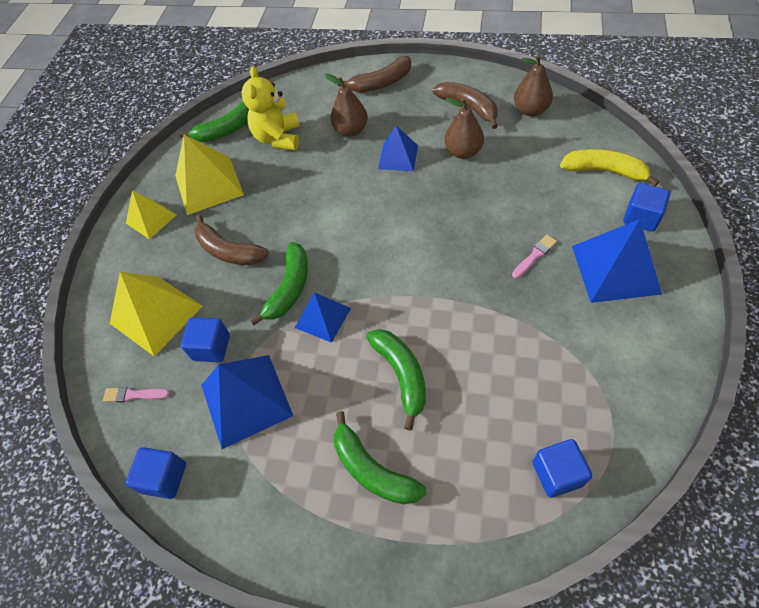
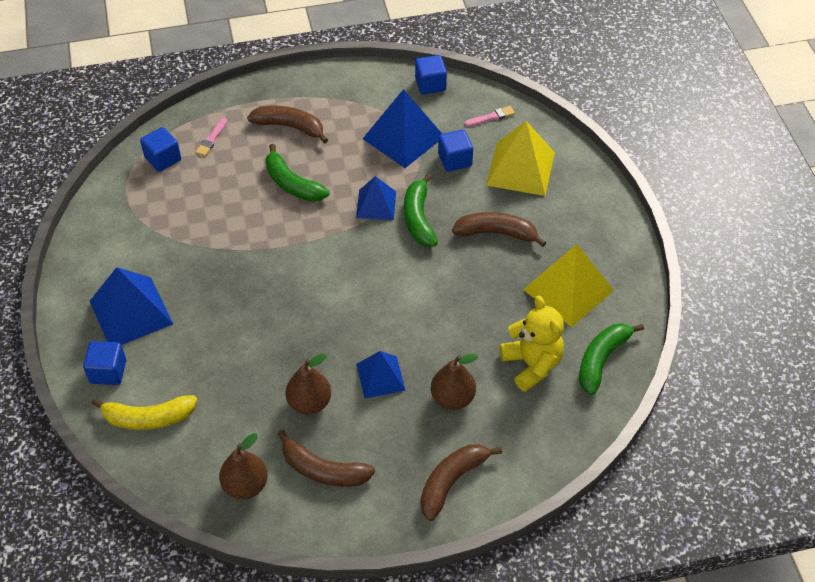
camera: 150 degrees right, 5 degrees down
yellow pyramid [126,191,176,239] -> none
green banana [334,411,426,504] -> brown banana [247,106,328,144]
pink brush [512,235,557,278] -> pink brush moved to [195,118,227,156]

